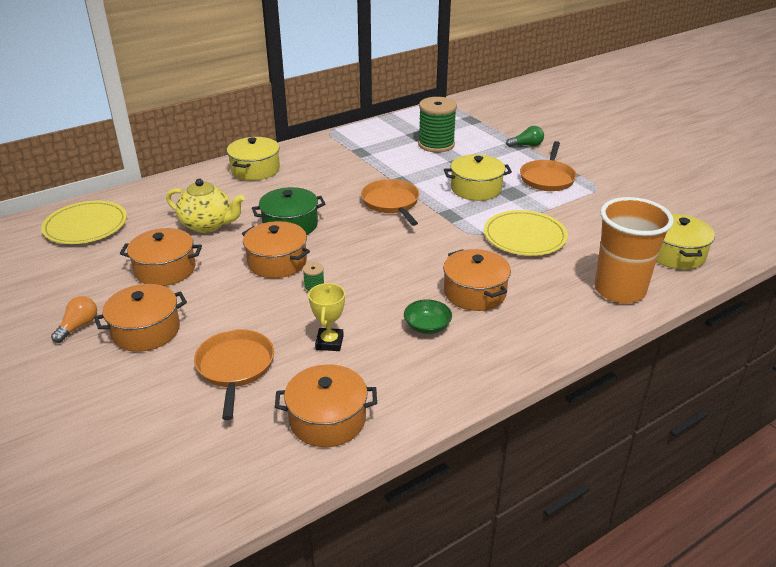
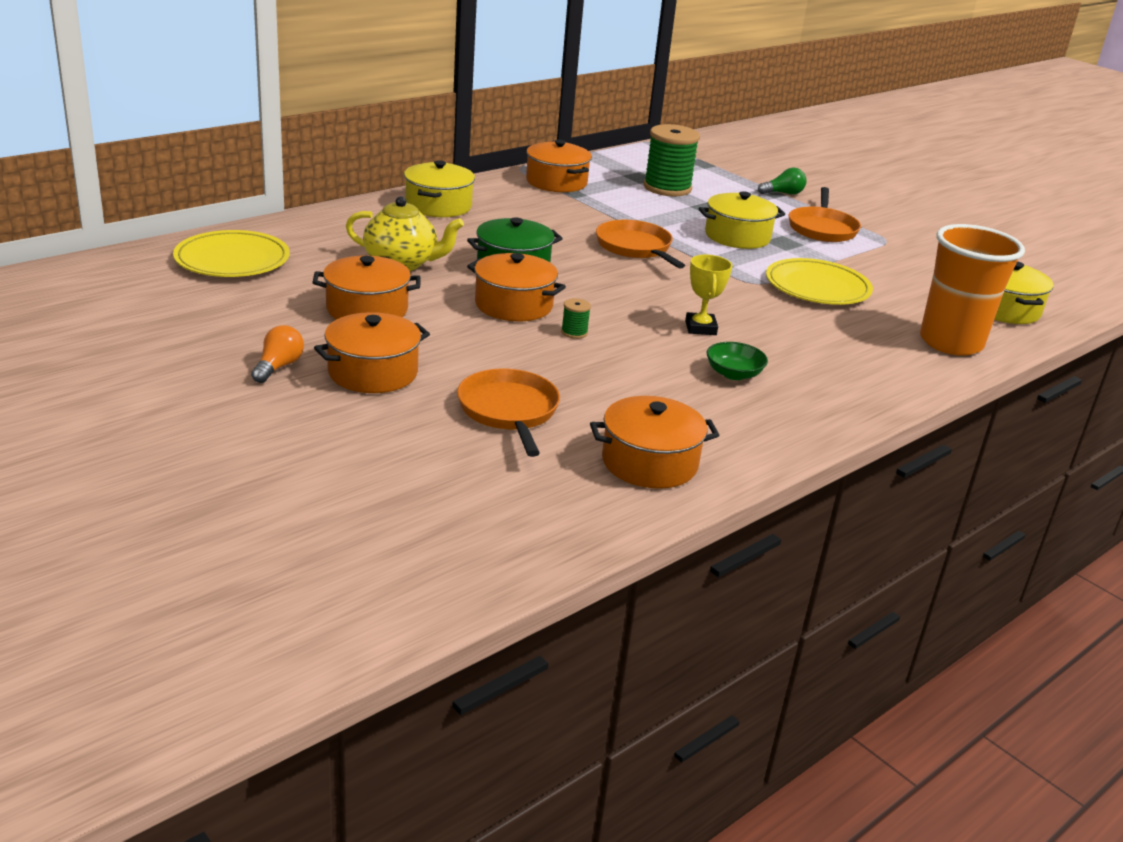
camera: 10 degrees left, 5 degrees down
yellow trophy [308,283,345,351] -> yellow trophy moved to [685,255,732,335]
orange pot [443,249,511,311] -> orange pot moved to [526,140,592,192]

